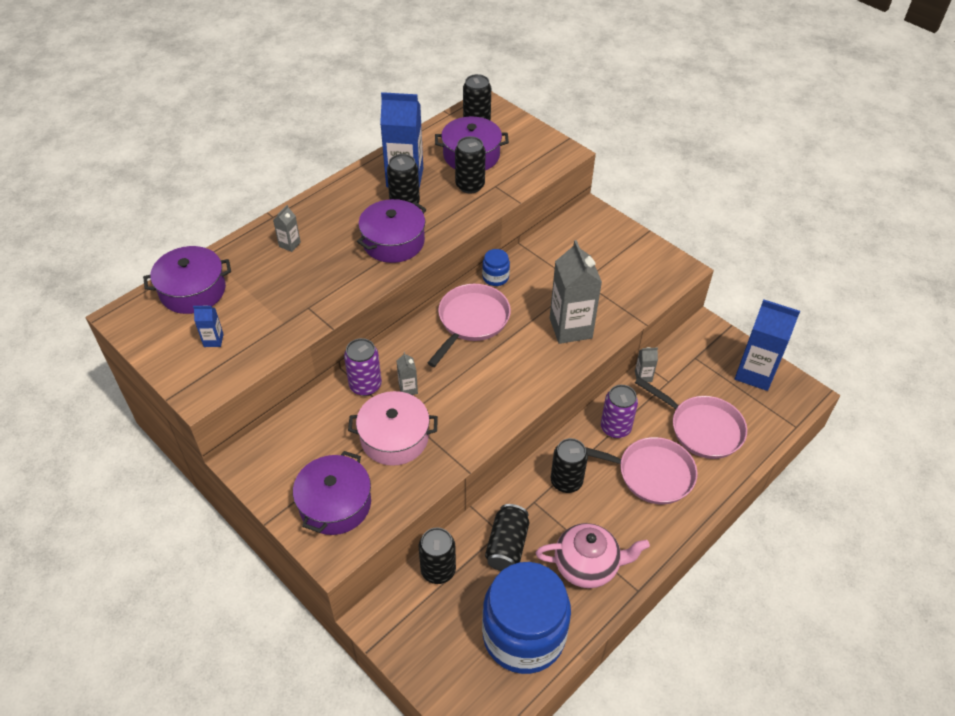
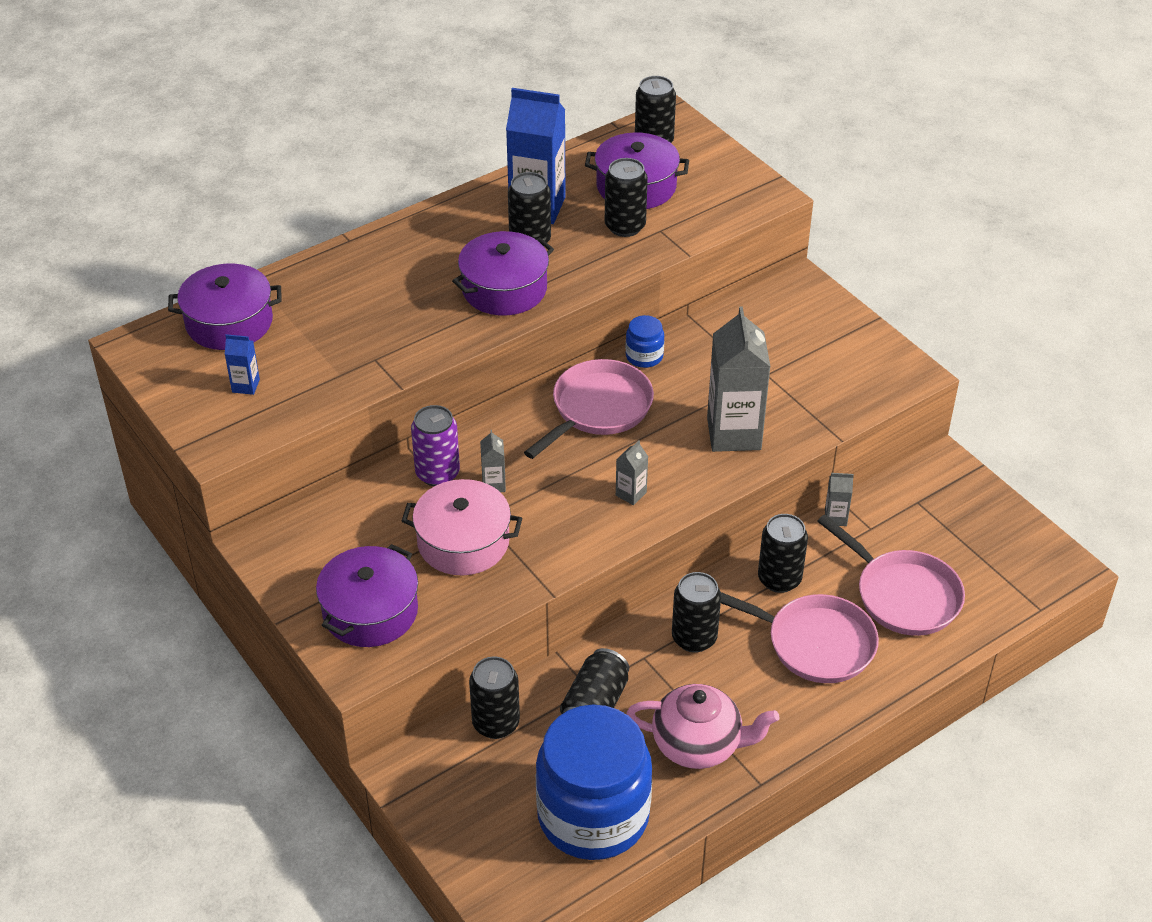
camera: 10 degrees right, 5 degrees down
grey carton [273,205,301,252] -> grey carton moved to [616,441,648,505]
purple can [601,385,638,438] -> black can [758,514,808,593]
blue carton [735,299,800,391] -> none

